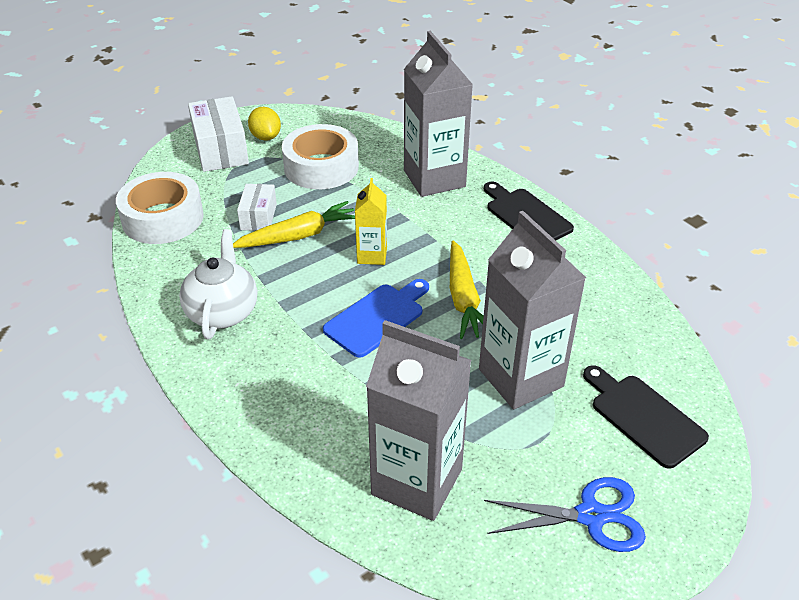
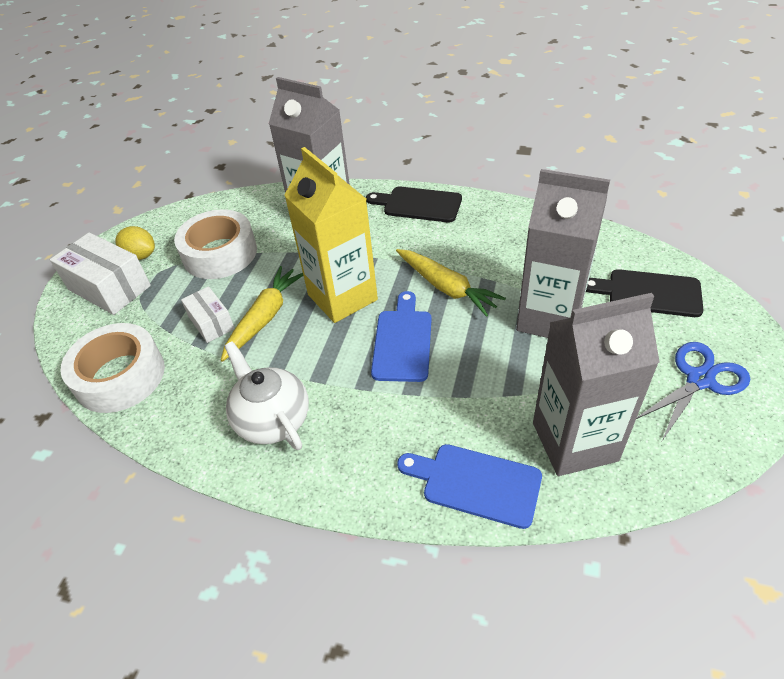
camera: 35 degrees left, 5 degrees up
yellow carton [355,178,387,265] -> yellow carton [284,147,378,323], size x1.93
none -> blue cutting board [397,444,542,529]

